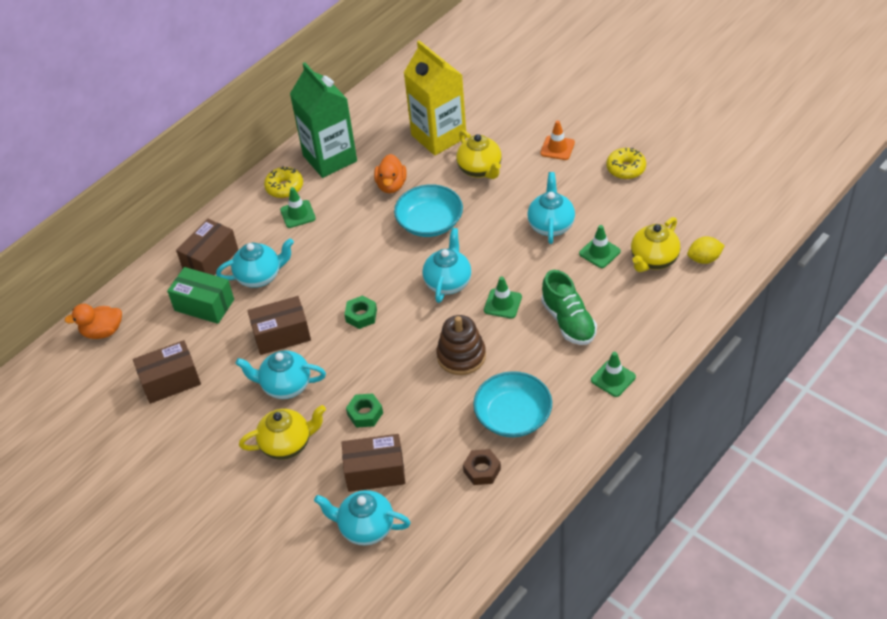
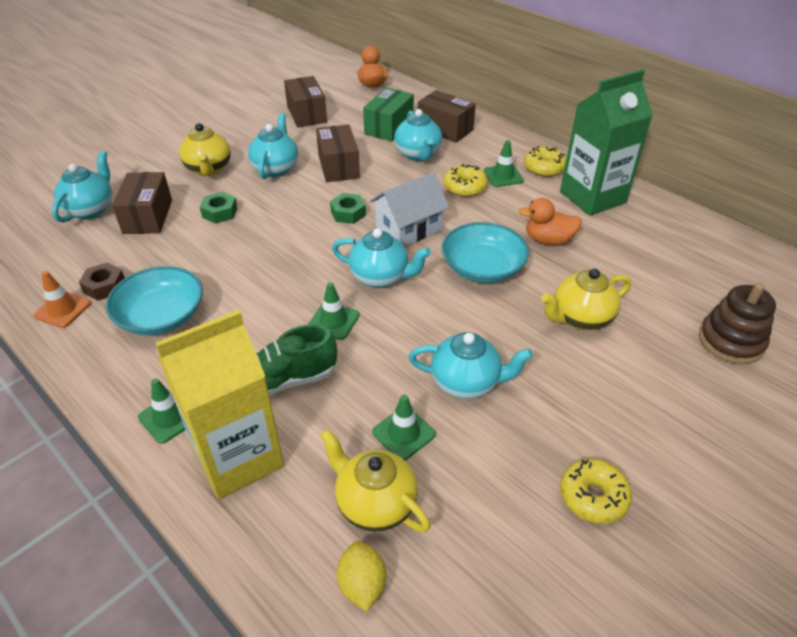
camera: 90 degrees right, 5 degrees down
yellow carton [404,40,467,155] -> yellow carton moved to [156,310,284,499]
brown stacking toy [436,315,486,375] -> brown stacking toy moved to [699,283,776,364]
orange traffic cone [540,120,575,160] -> orange traffic cone moved to [34,271,91,328]
none -> white house [369,172,449,246]
none -> yellow donut [444,164,488,197]

